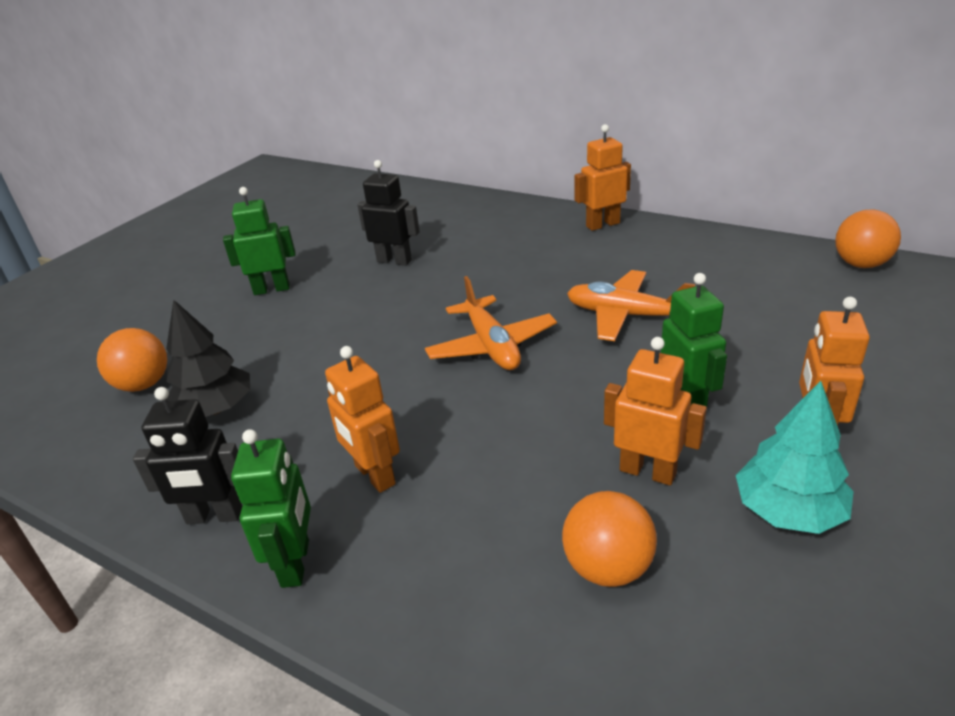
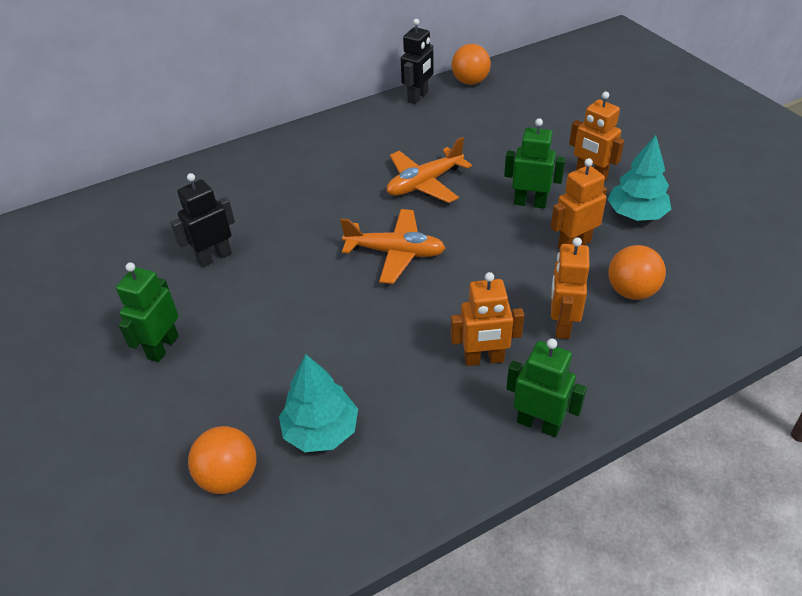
camera: 60 degrees left, 10 degrees up
black robot [133,387,242,524] -> black robot moved to [401,19,434,104]
black tree [166,300,250,417] -> turquoise tree [279,354,358,452]
orange robot [574,124,631,231] -> orange robot moved to [551,237,590,339]

